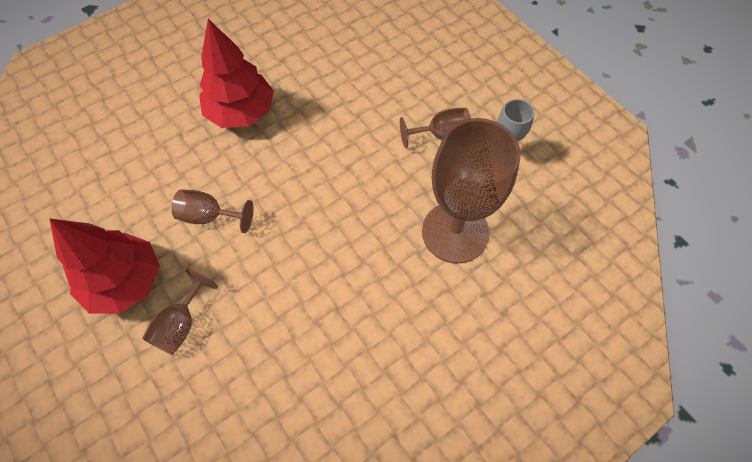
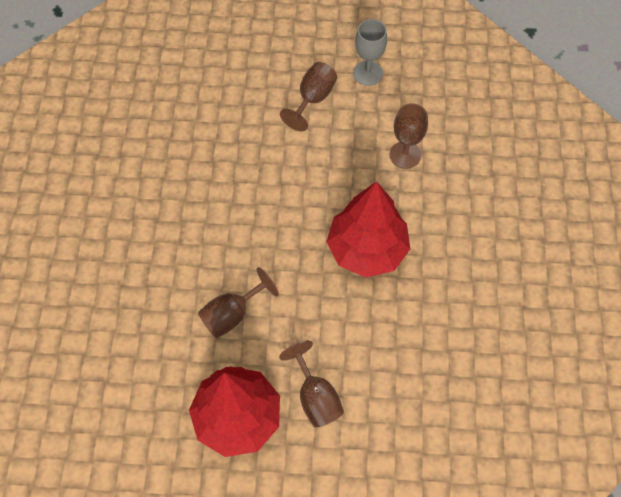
camera: 50 degrees left, 0 degrees up
red tree [199,19,274,128] -> red tree moved to [326,181,410,278]
brown goblet [422,118,521,264] -> brown goblet [389,103,428,169], size x0.49

